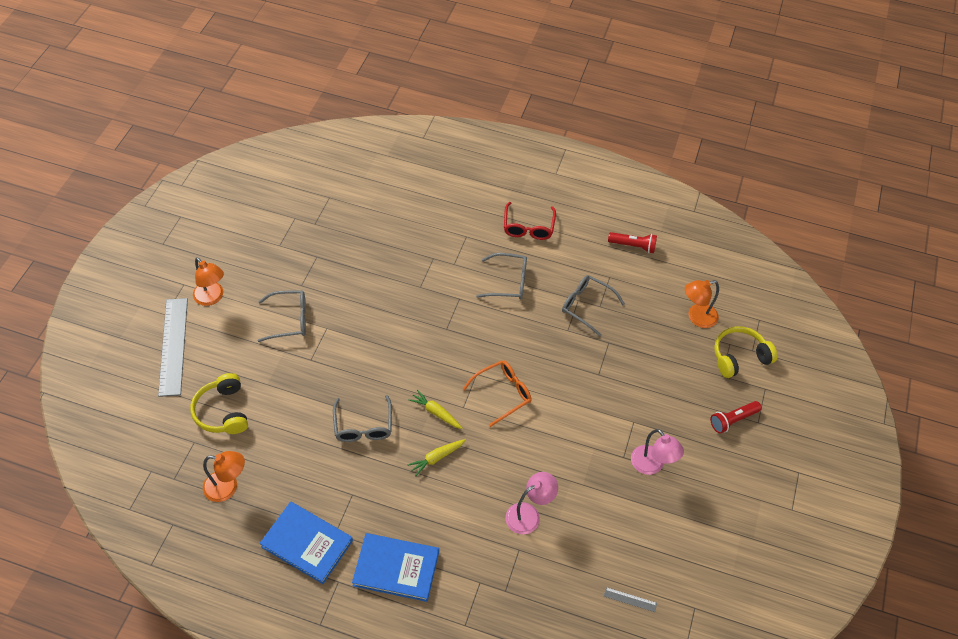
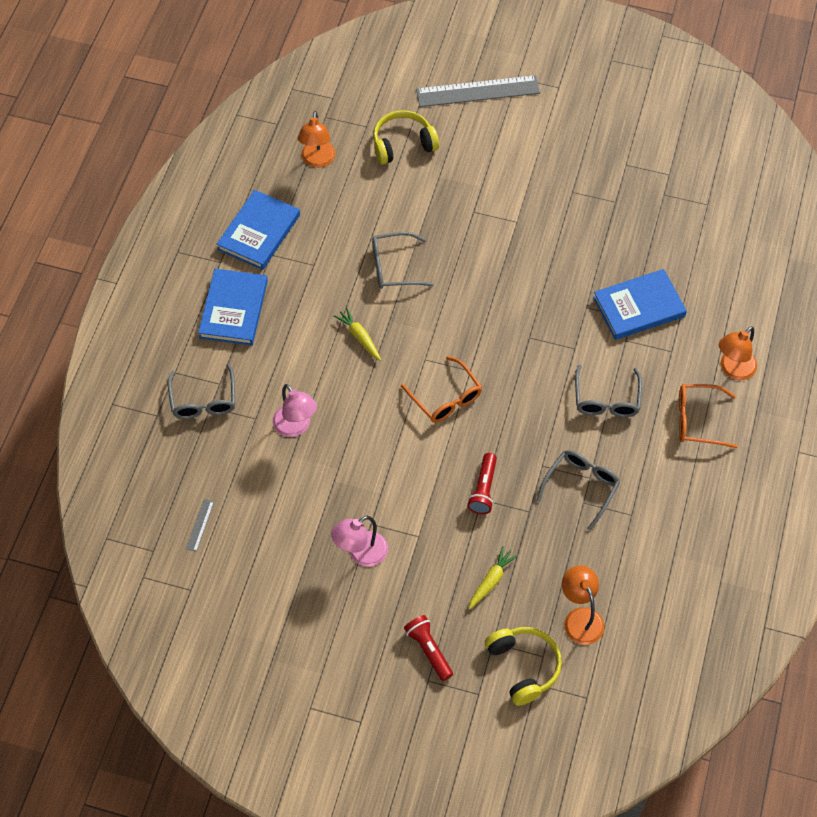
camera: 90 degrees right, 5 degrees up
orange lamp [193,257,224,306] -> orange lamp moved to [719,326,757,380]
grey glasses [258,290,306,342] -> grey glasses moved to [168,364,235,419]
yellow carrot [409,390,463,429] -> yellow carrot moved to [469,546,518,610]
red glasses [504,202,556,240] -> orange glasses [679,384,738,448]
red flashlight [608,232,657,253] -> red flashlight moved to [468,453,497,514]
none -> blue book [593,269,687,340]

